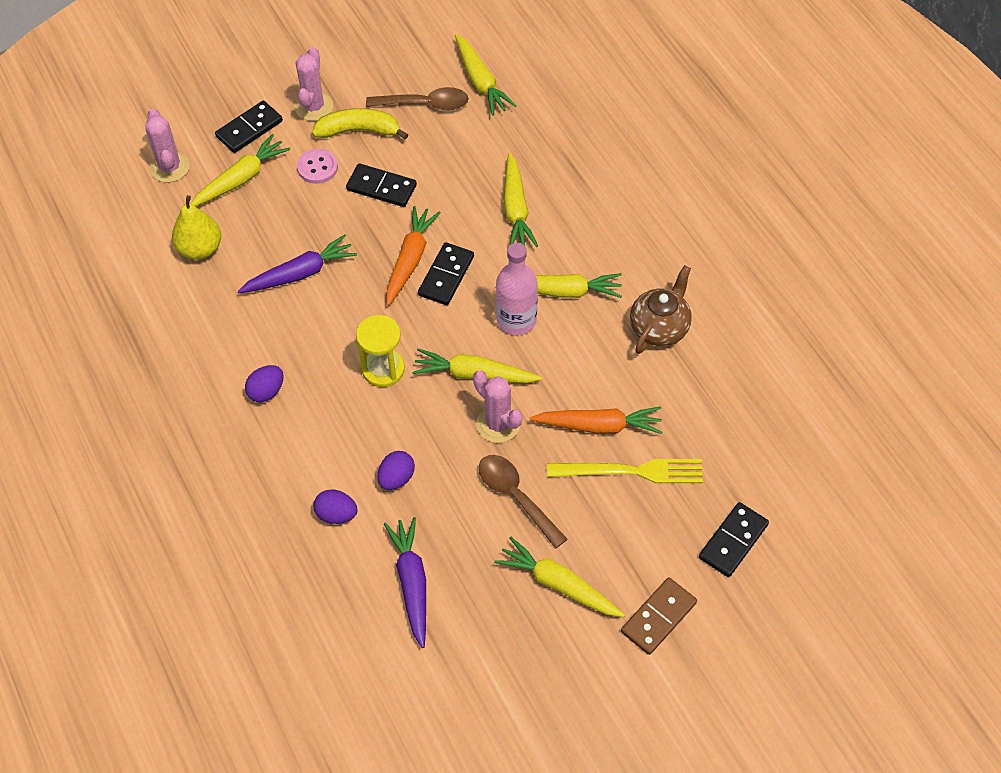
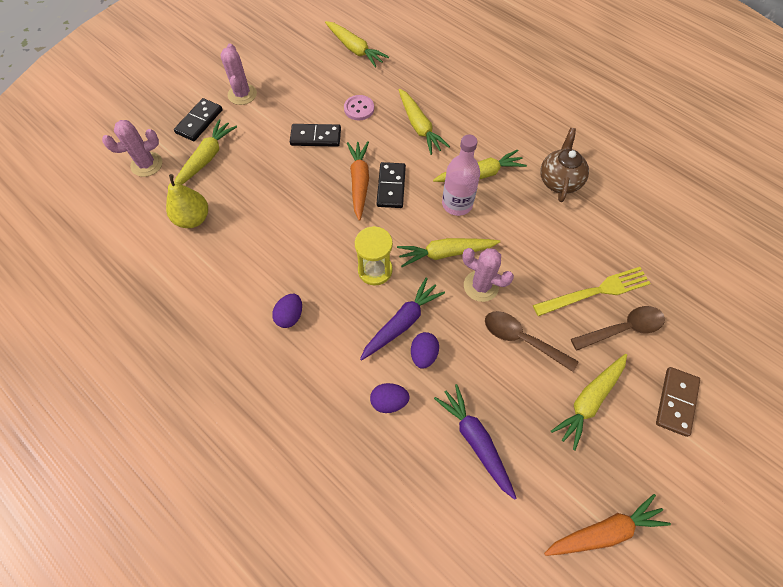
camera: 20 degrees left, 5 degrees up
pink cactus [145,108,190,182] -> pink cactus turned 75 degrees counterclockwise [102,120,162,177]
purple carrot [237,234,357,293] -> purple carrot moved to [360,277,445,360]
pink button [297,149,338,184] -> pink button moved to [344,95,374,120]
yellow banana [312,108,408,139] -> none
brown spoon [366,87,469,111] -> brown spoon moved to [571,306,665,351]
yellow carrot [495,537,625,617] -> yellow carrot turned 60 degrees counterclockwise [551,354,627,451]
orange carrot [530,407,662,434] -> orange carrot moved to [544,494,671,556]
black domino [699,502,769,577] -> none

